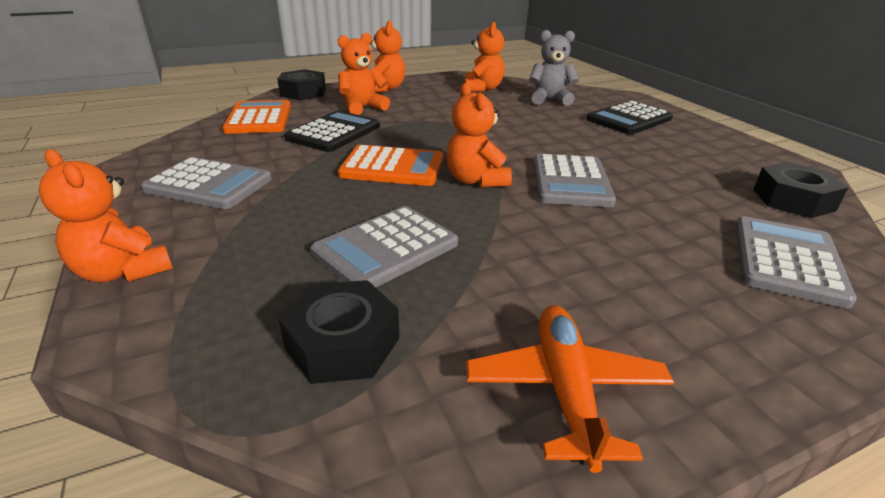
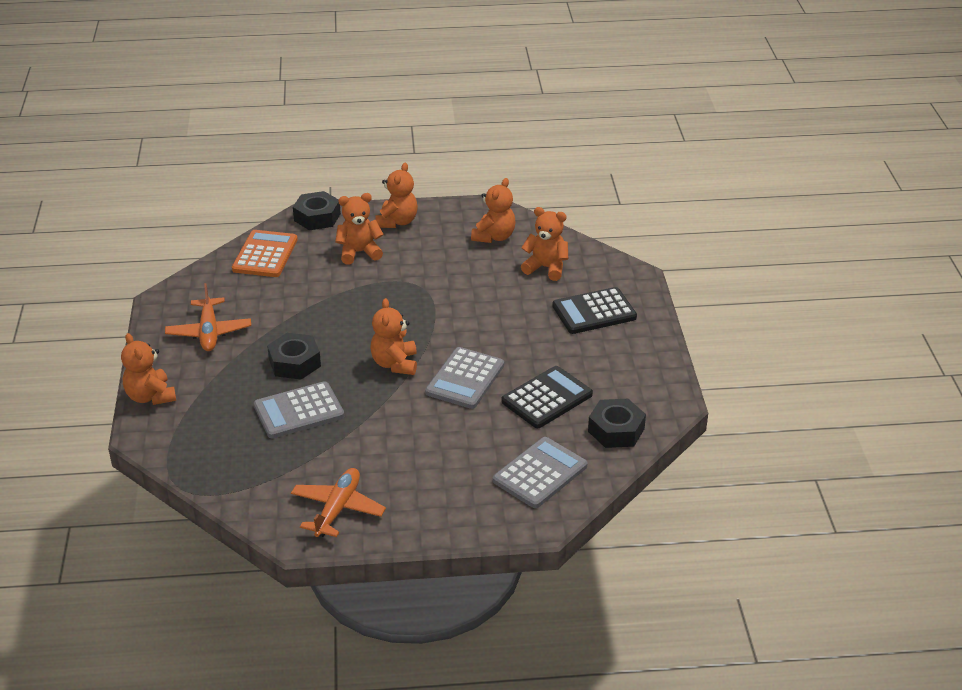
camera: 20 degrees right, 5 degrees up
grey calculator [141,157,272,209] -> orange plane [165,283,251,351]
black nut [278,280,399,384] -> black nut moved to [267,333,321,380]
black calculator [284,111,380,152] -> black calculator moved to [501,366,593,428]
orange calculator [338,145,444,186] -> none
grey teddy bear [529,30,579,106] -> orange teddy bear [521,207,568,281]

